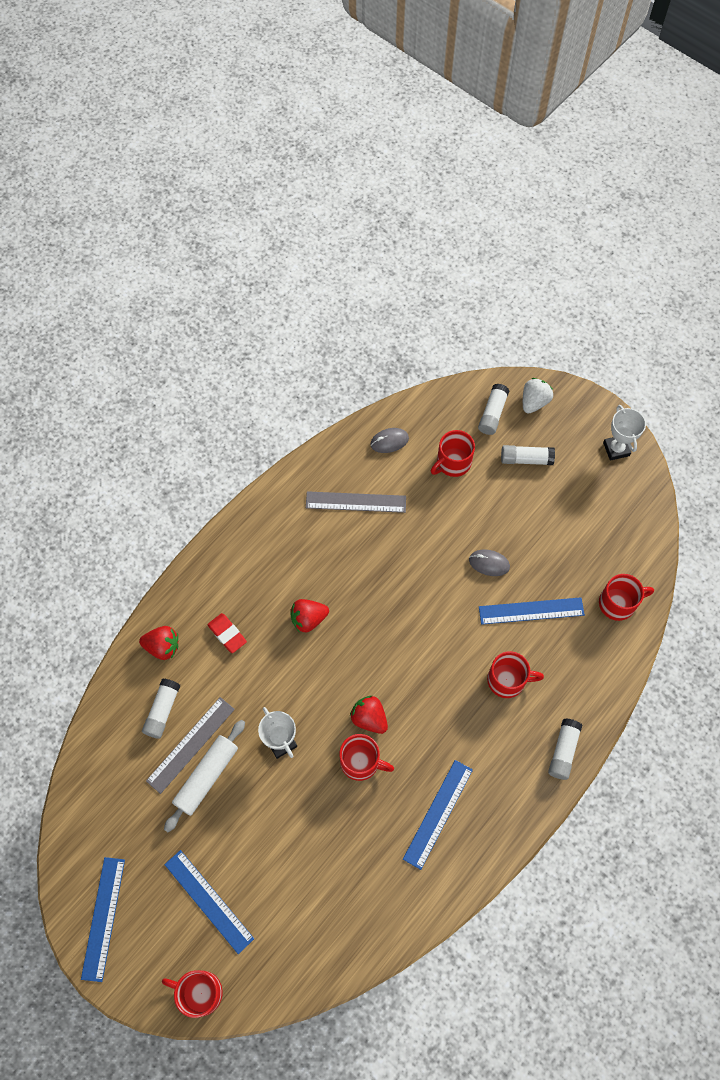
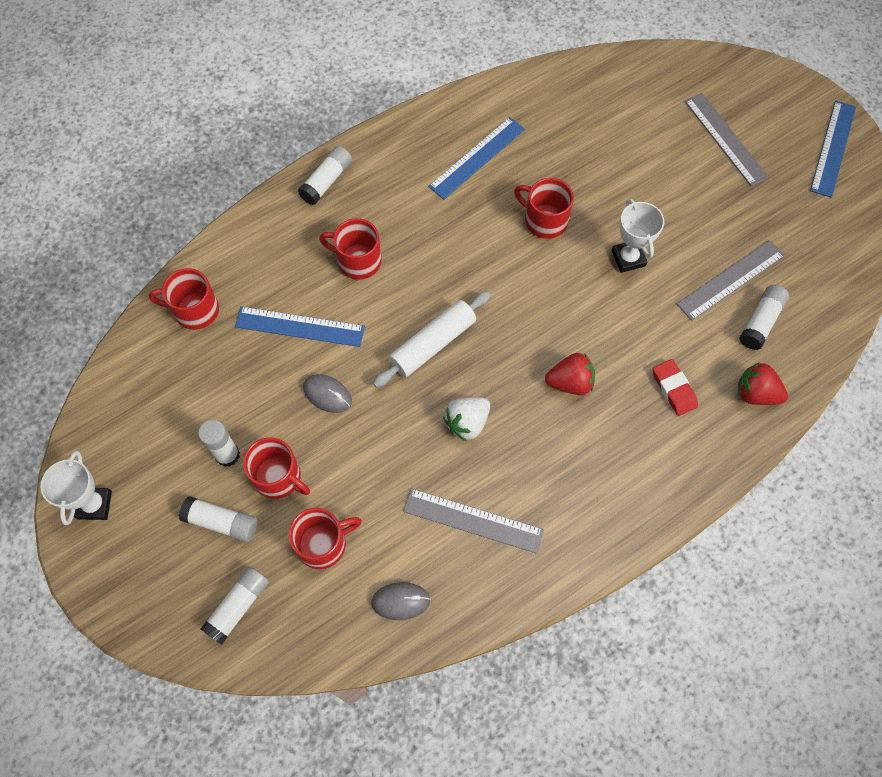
camera: 165 degrees left, 0 degrees up
red mug [162,970,223,1018] -> red mug moved to [243,437,310,499]
white rolling pin [164,720,245,832] -> white rolling pin moved to [373,291,491,387]
blue ruler [164,850,254,954] -> grey ruler [685,93,769,186]
red strawberry [350,696,388,734] -> none
white strawberry [523,378,553,414] -> white strawberry moved to [443,397,490,442]
none -> white glue stick [198,419,240,467]

